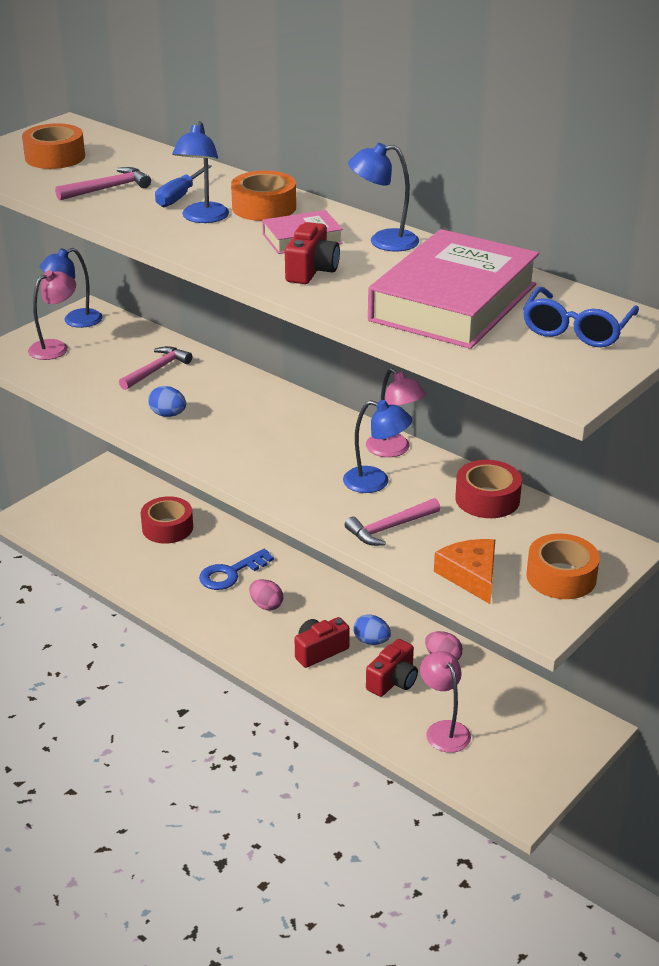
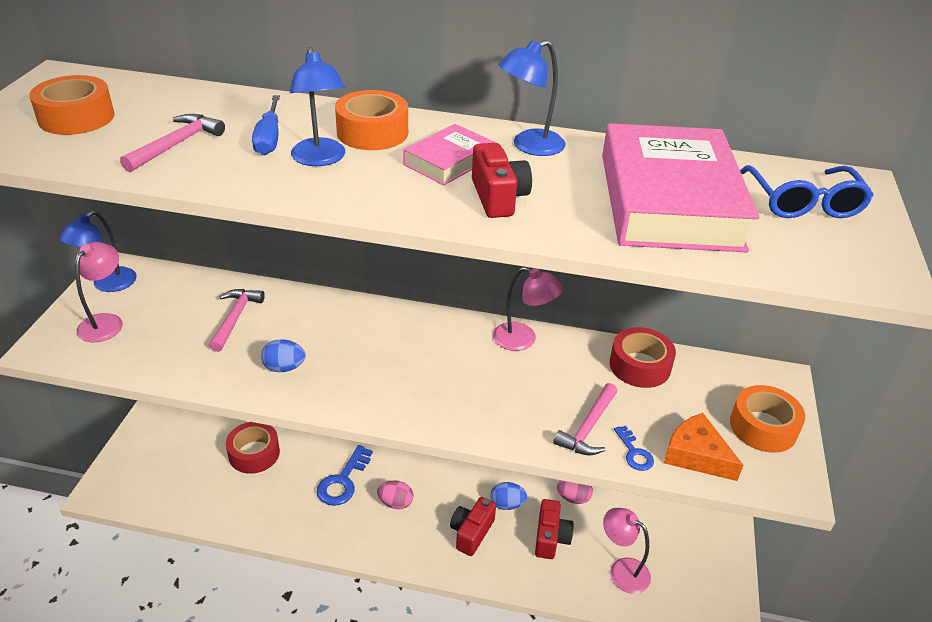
camera: 30 degrees left, 5 degrees up
blue lamp [343,400,412,493] -> none
none -> blue key [614,426,654,471]

